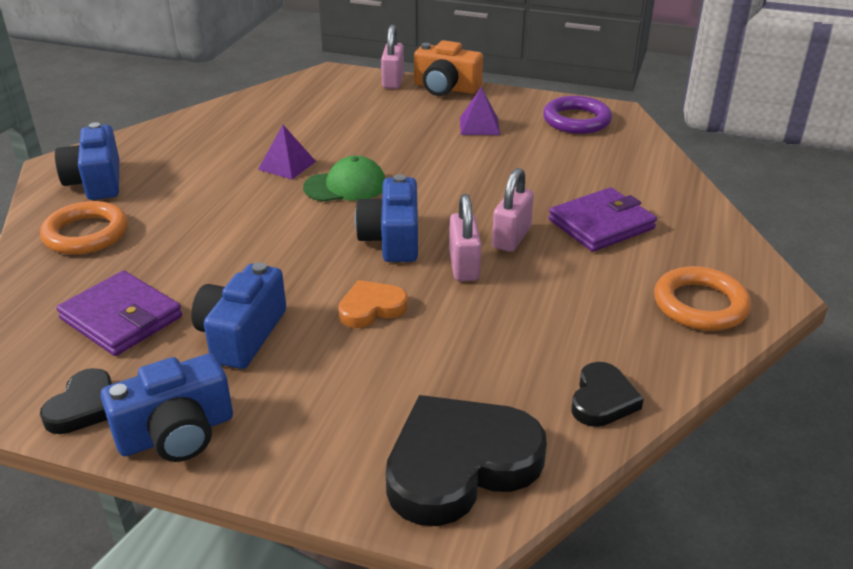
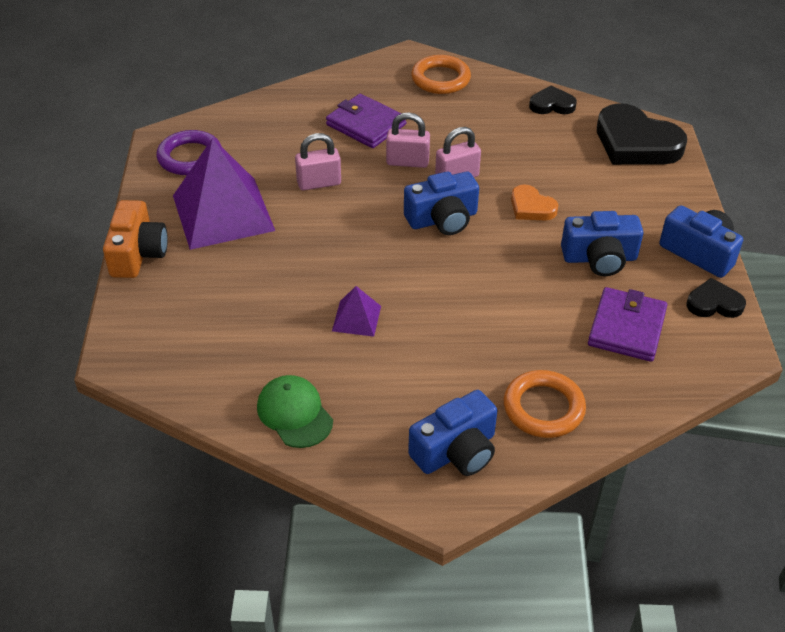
camera: 110 degrees left, 10 degrees up
green cap [303,156,385,202] -> green cap moved to [257,375,333,448]
pink padlock [381,25,404,89] -> pink padlock moved to [295,133,341,190]
purple pyramid [460,87,500,135] -> purple pyramid [173,138,275,250], size x2.21

